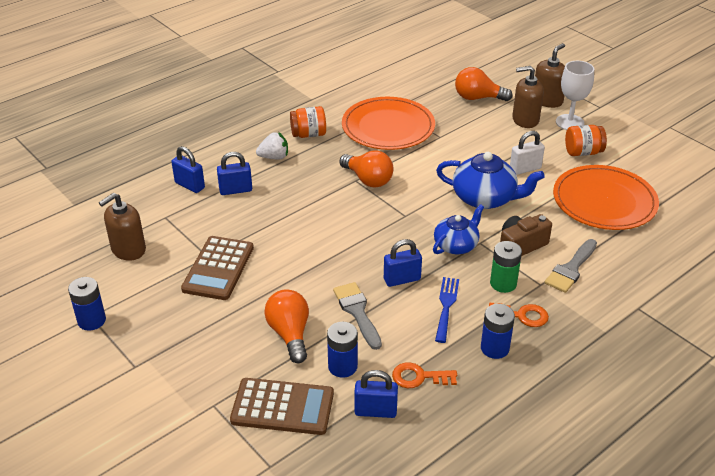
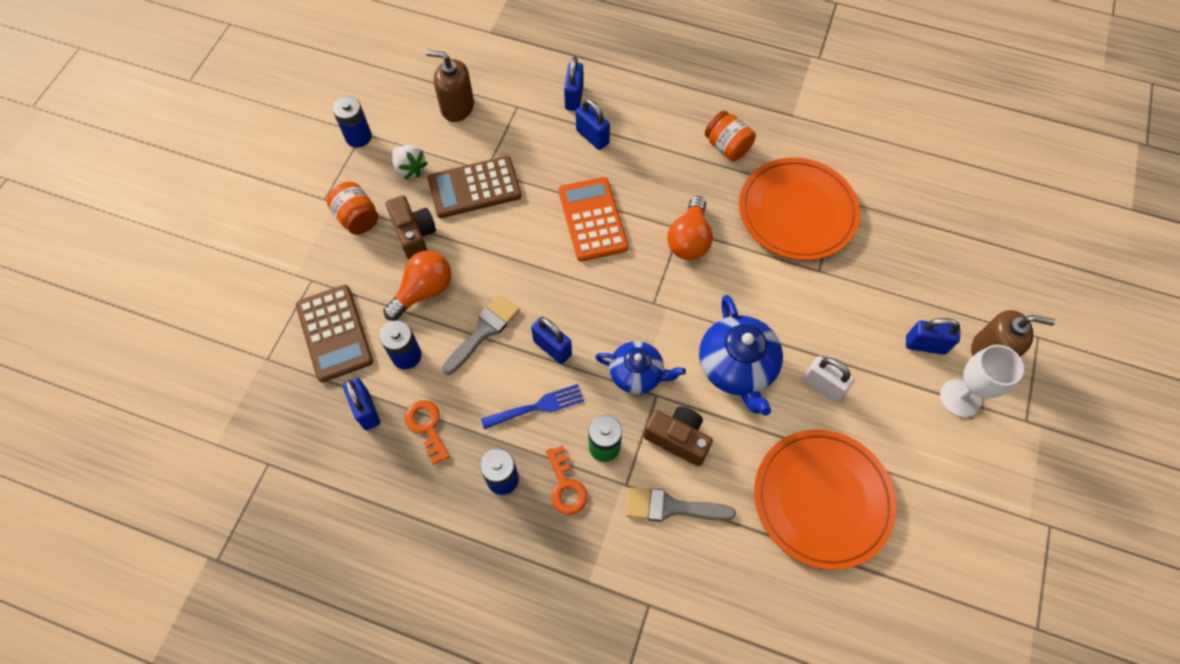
camera: 60 degrees right, 25 degrees up
white strawberry [256,132,288,160] -> white strawberry moved to [392,145,428,180]
orange light bulb [455,67,513,101] -> none
brown soap dispenser [512,66,544,128] -> blue padlock [906,318,960,355]
orange jar [565,125,607,156] -> orange jar moved to [327,182,378,235]
none -> brown camera [386,195,436,260]
none -> orange calculator [559,177,628,261]

